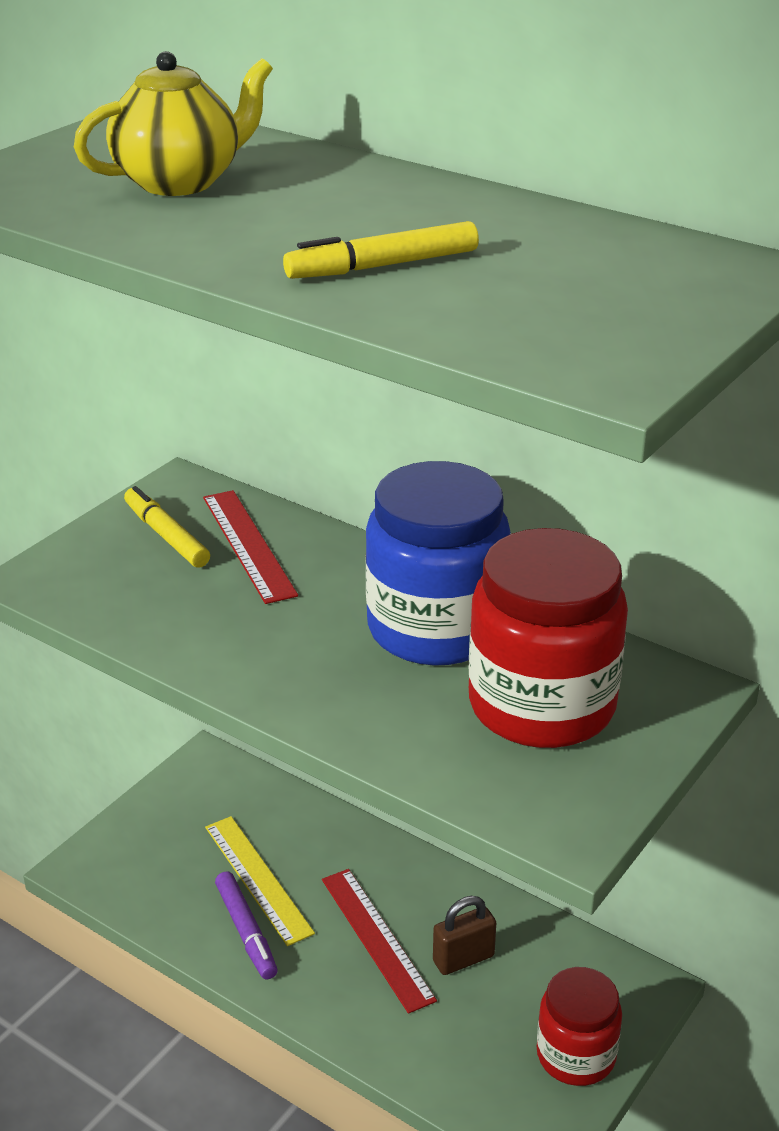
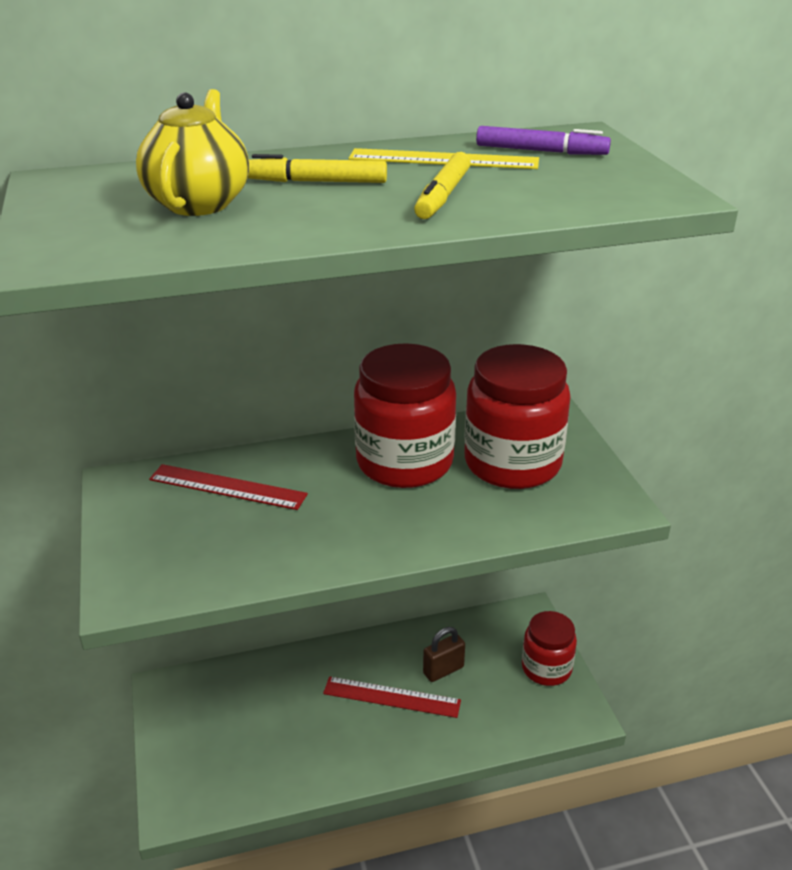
camera: 50 degrees left, 0 degrees up
yellow marker [124,486,210,568] -> yellow marker moved to [248,154,387,183]
yellow ruler [205,816,315,946] -> yellow ruler moved to [348,148,539,169]
purple marker [215,871,278,980] -> purple marker moved to [476,126,611,155]
blue jar [365,461,511,666] -> red jar [354,343,456,488]
brown padlock [433,896,496,975] -> brown padlock turned 45 degrees clockwise [423,627,465,682]

